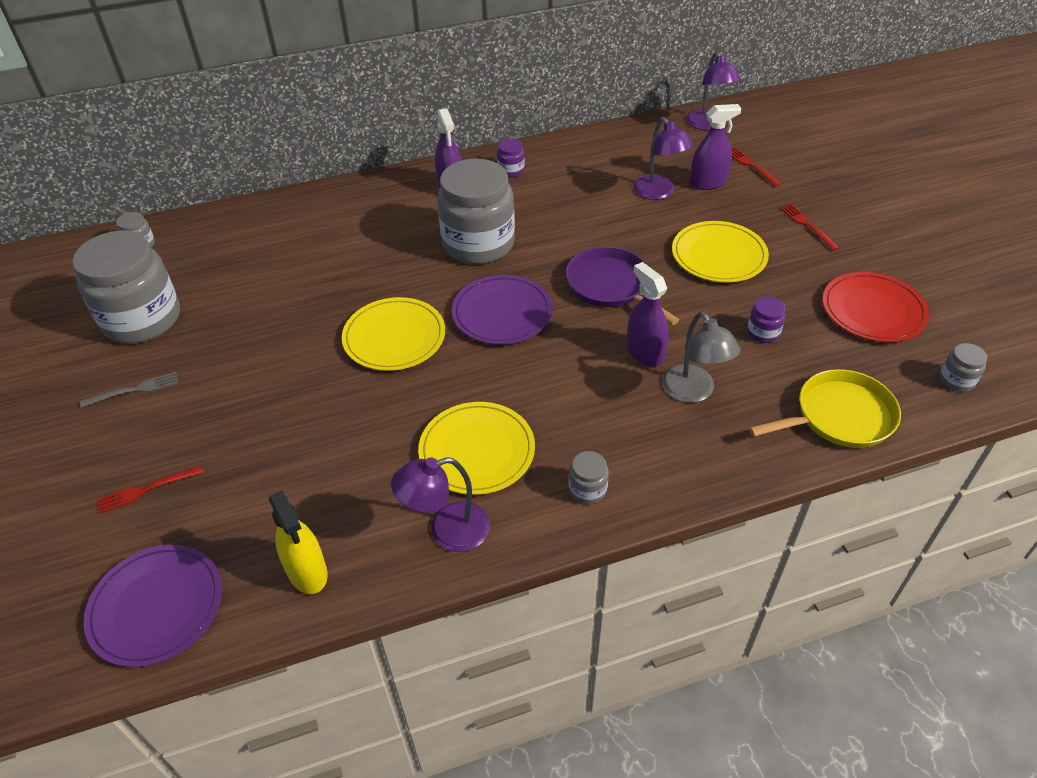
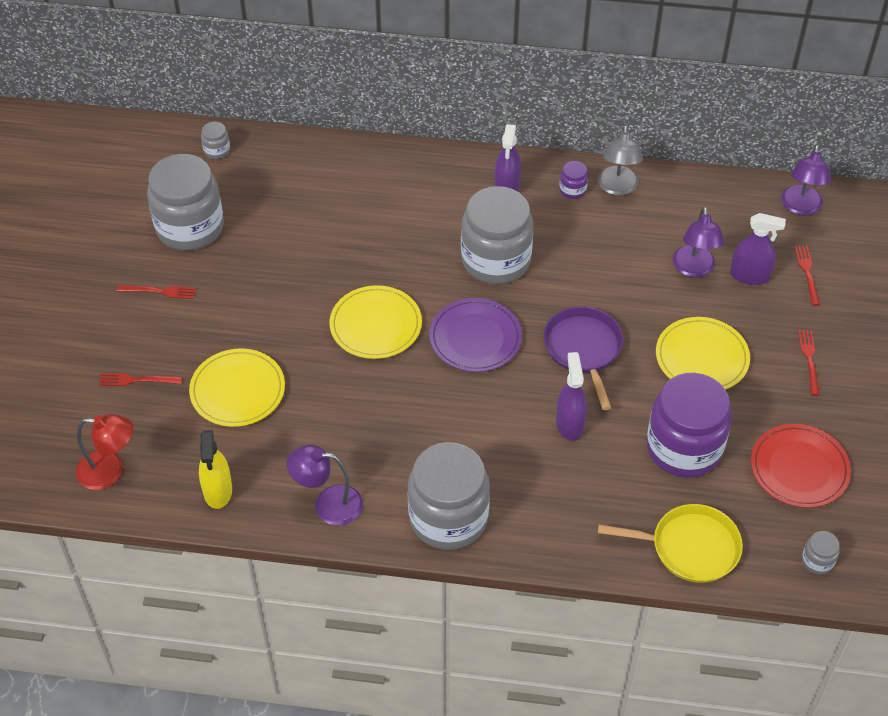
camera: 25 degrees right, 5 degrees up
grey fork [80,372,179,408] -> red fork [117,285,196,299]
purple plate [83,545,222,667] -> red lamp [76,414,134,490]
yellow plate [418,402,535,495] -> yellow plate moved to [189,349,285,427]
grey jar [568,451,609,504] -> grey jar [408,442,490,550], size x2.46
grey lamp [662,311,740,403] -> grey lamp moved to [598,125,643,196]
purple jar [747,297,786,343] -> purple jar [646,373,732,478], size x2.46

